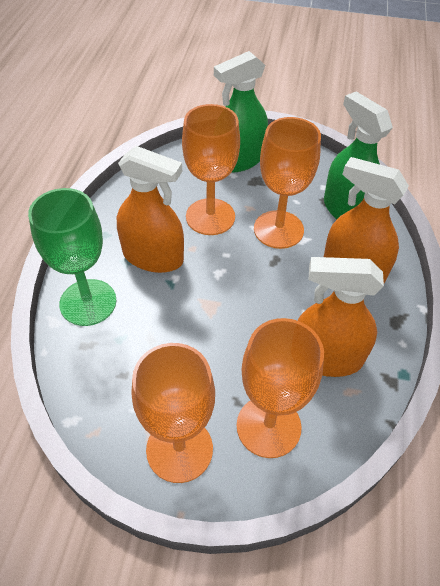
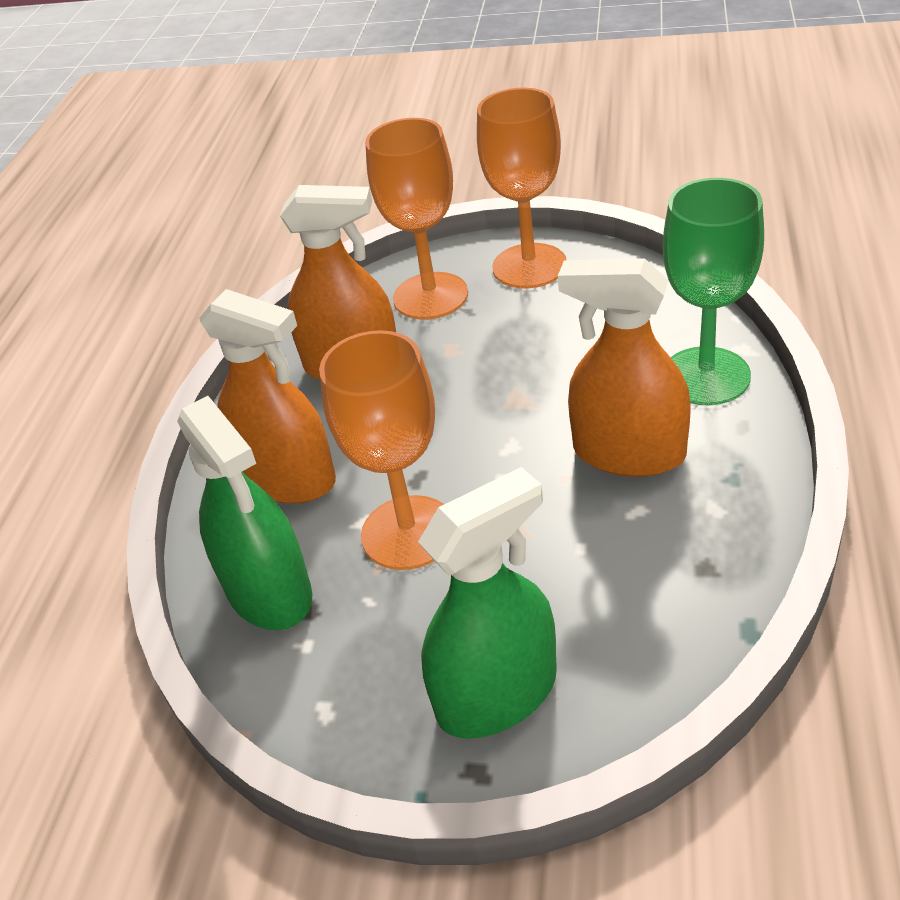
camera: 175 degrees left, 10 degrees down
orange goblet [182,104,240,235] -> none

